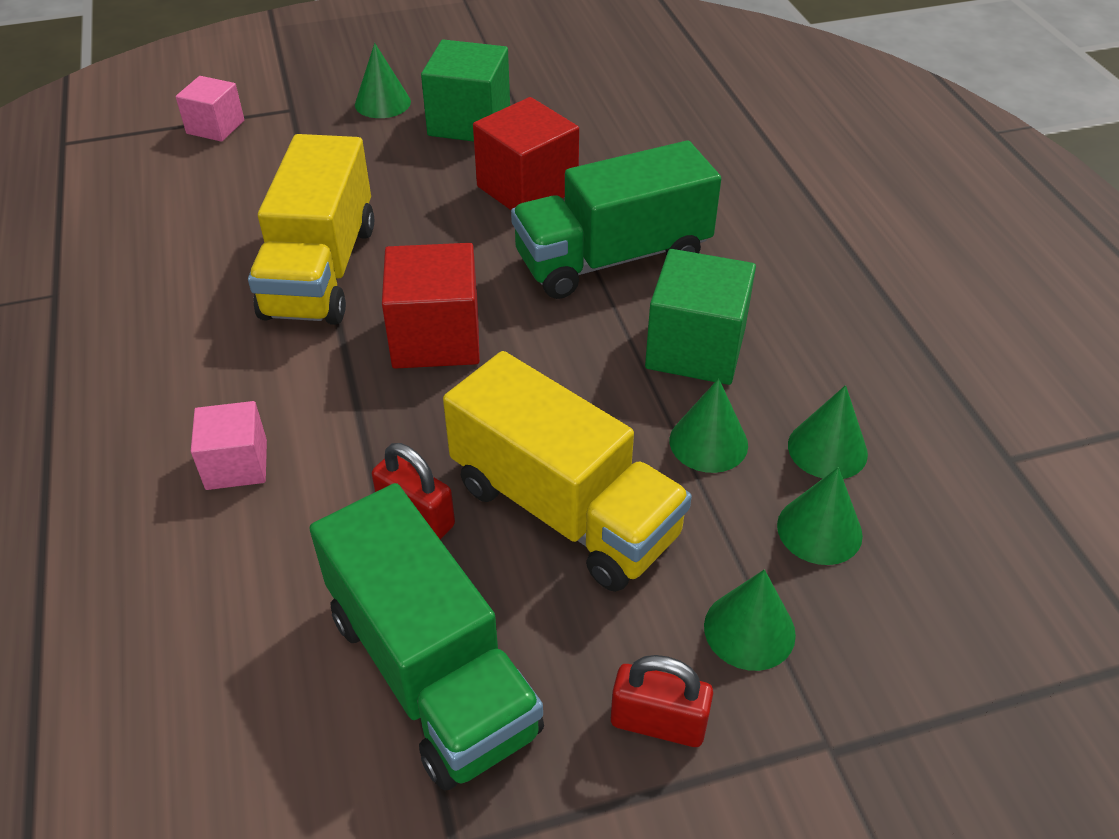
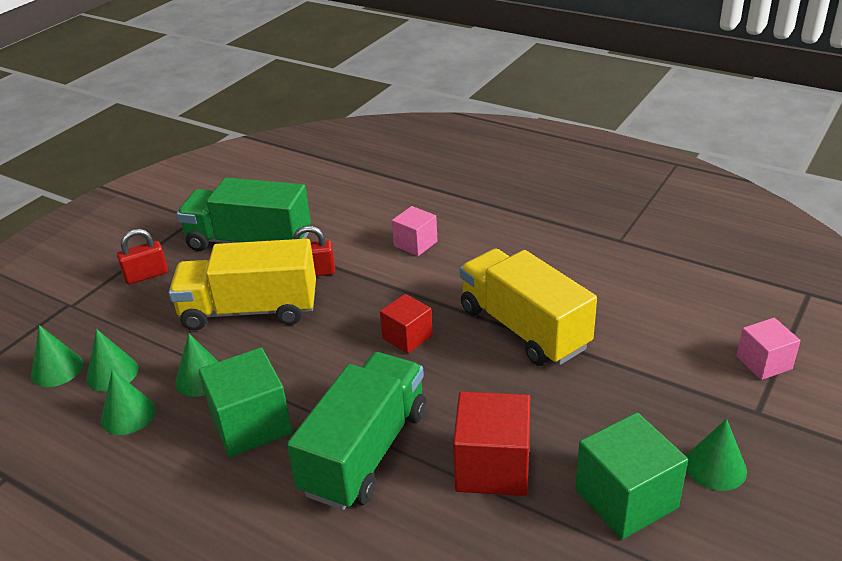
camera: 140 degrees right, 10 degrees down
red cube [382,243,480,369] -> red cube [380,294,433,354], size x0.62
green cone [704,569,796,671] -> green cone moved to [31,325,83,387]

